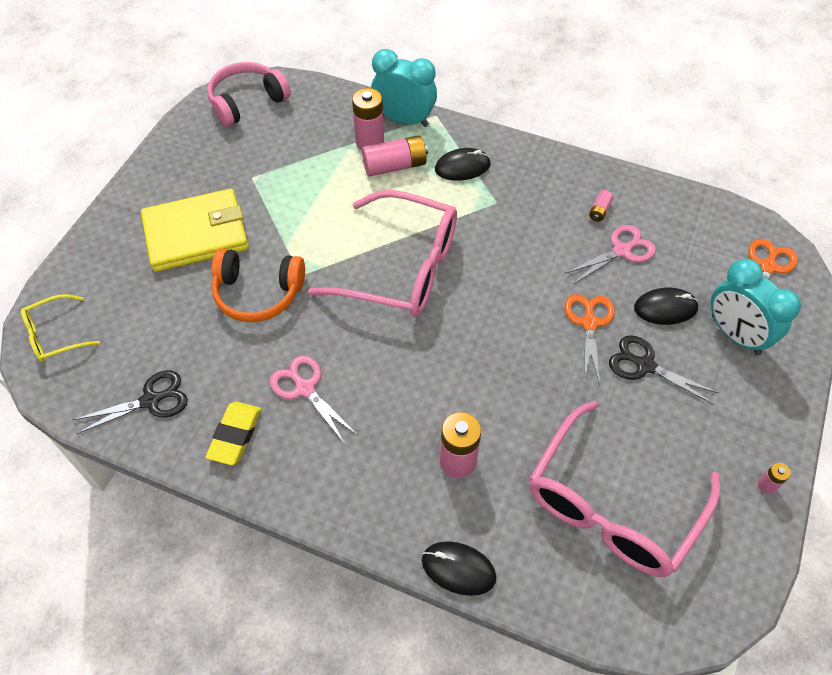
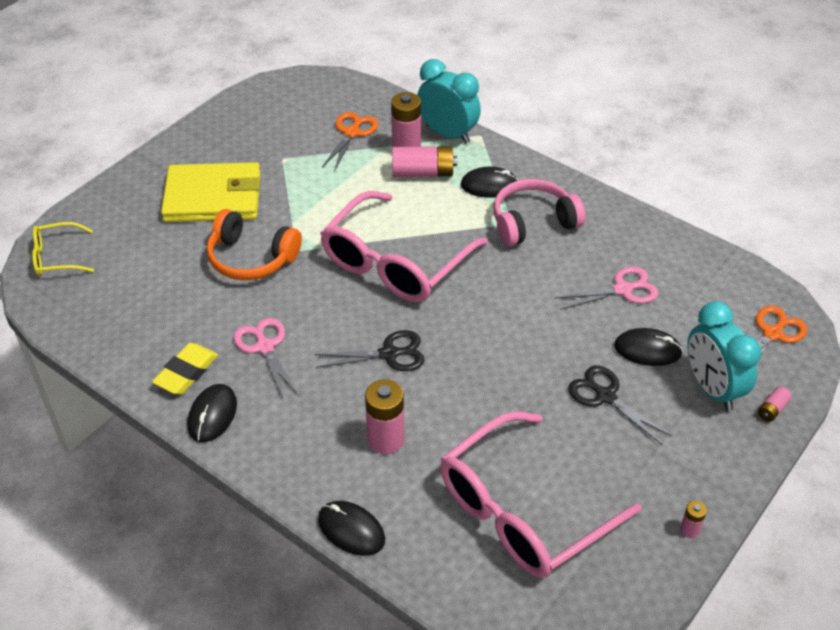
camera: 15 degrees right, 10 degrees down
black scissors [73,371,188,434] -> black scissors moved to [314,330,425,371]
pink headphones [207,62,291,127] -> pink headphones moved to [493,179,586,246]
pink glasses [308,190,457,317] -> pink glasses turned 90 degrees clockwise [320,191,488,302]
orange scissors [564,294,615,385] -> orange scissors moved to [322,112,378,171]
pink battery [589,190,613,222] -> pink battery moved to [758,386,792,422]
none -> black mouse [187,384,237,442]

